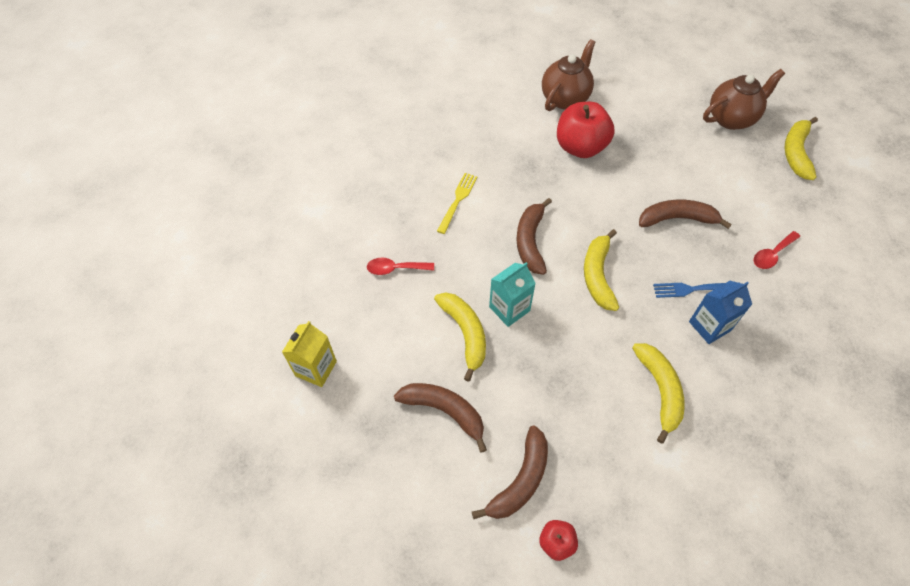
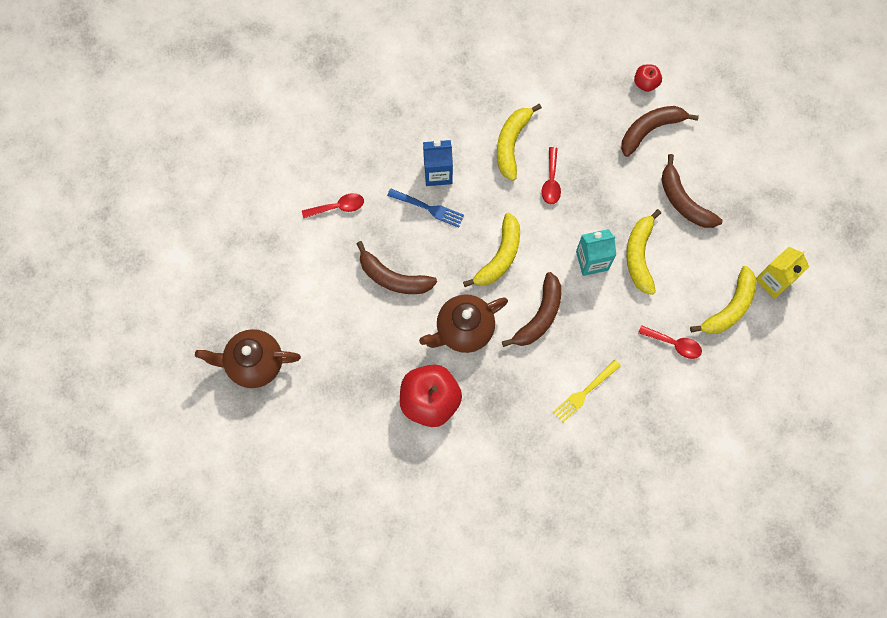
camera: 155 degrees left, 15 degrees up
brown teapot [542,39,595,111] -> brown teapot moved to [419,295,508,353]
yellow banana [785,117,818,180] -> yellow banana moved to [690,266,757,334]
none -> red spoon [542,147,561,204]

